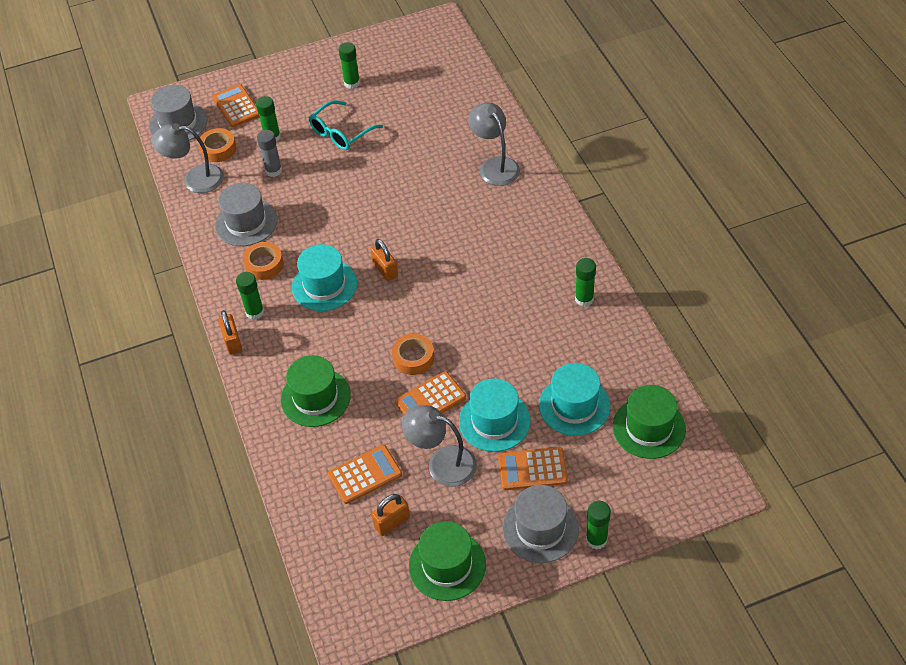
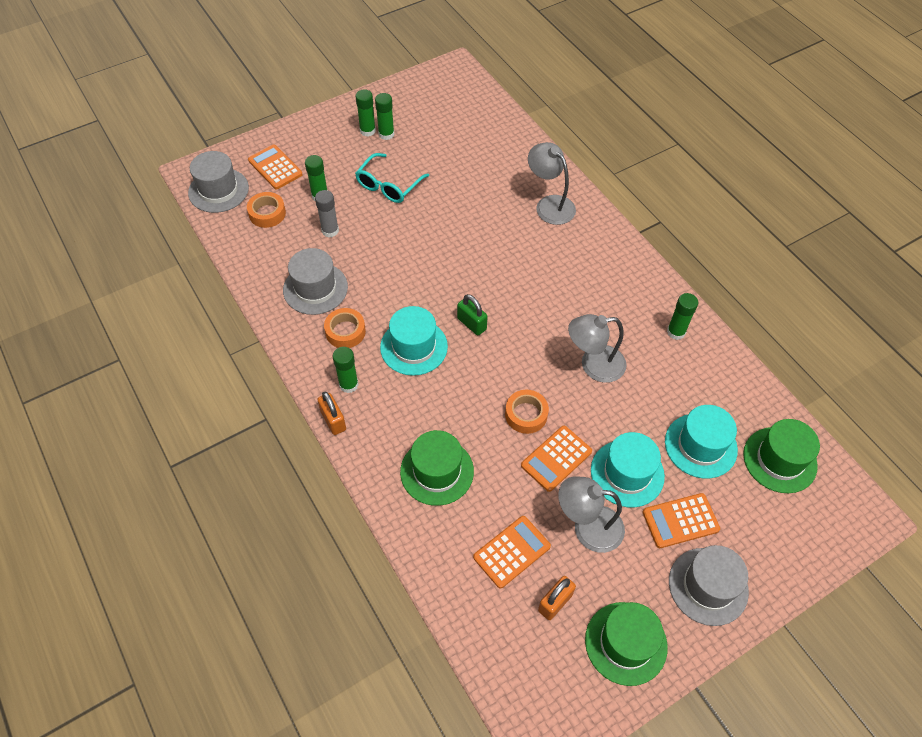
camera: 15 degrees left, 5 degrees up
grey lamp [151,123,224,193] -> grey lamp moved to [568,314,627,383]
orange padlock [370,239,398,281] -> green padlock [457,294,488,336]
green glue stick [586,501,611,550] -> green glue stick moved to [355,89,376,137]

